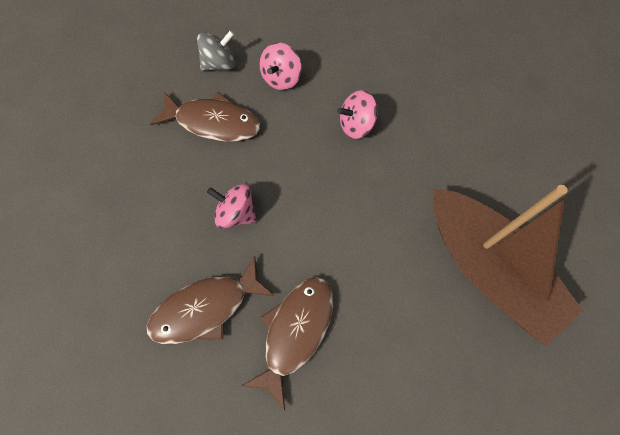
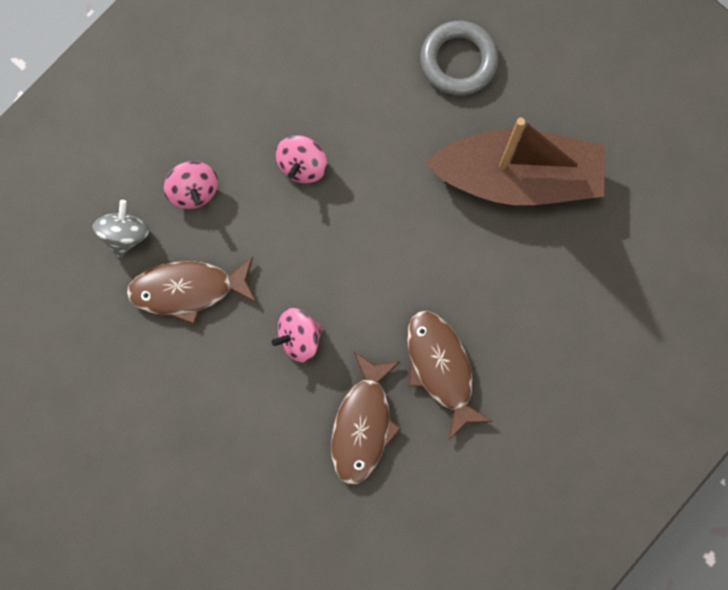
camera: 50 degrees left, 10 degrees up
brown fish [150,92,260,142] -> brown fish turned 150 degrees counterclockwise [127,257,257,325]
none -> grey ring [420,21,499,96]

